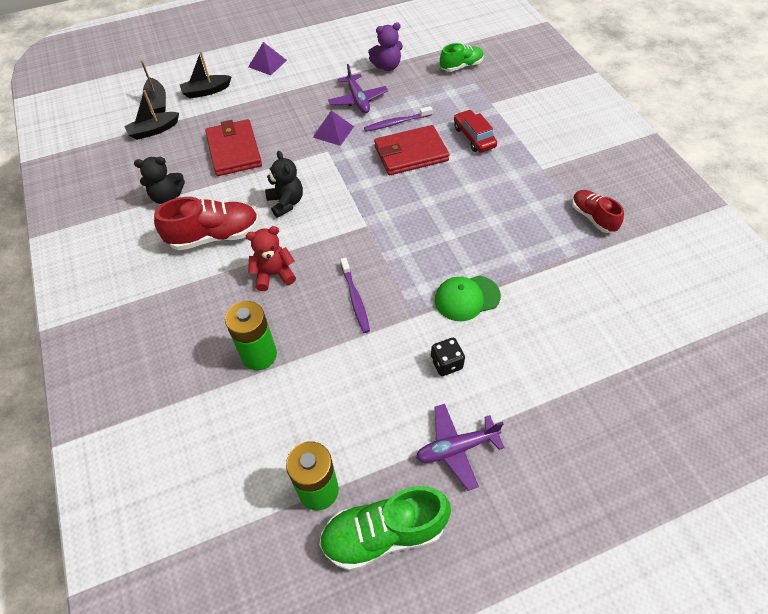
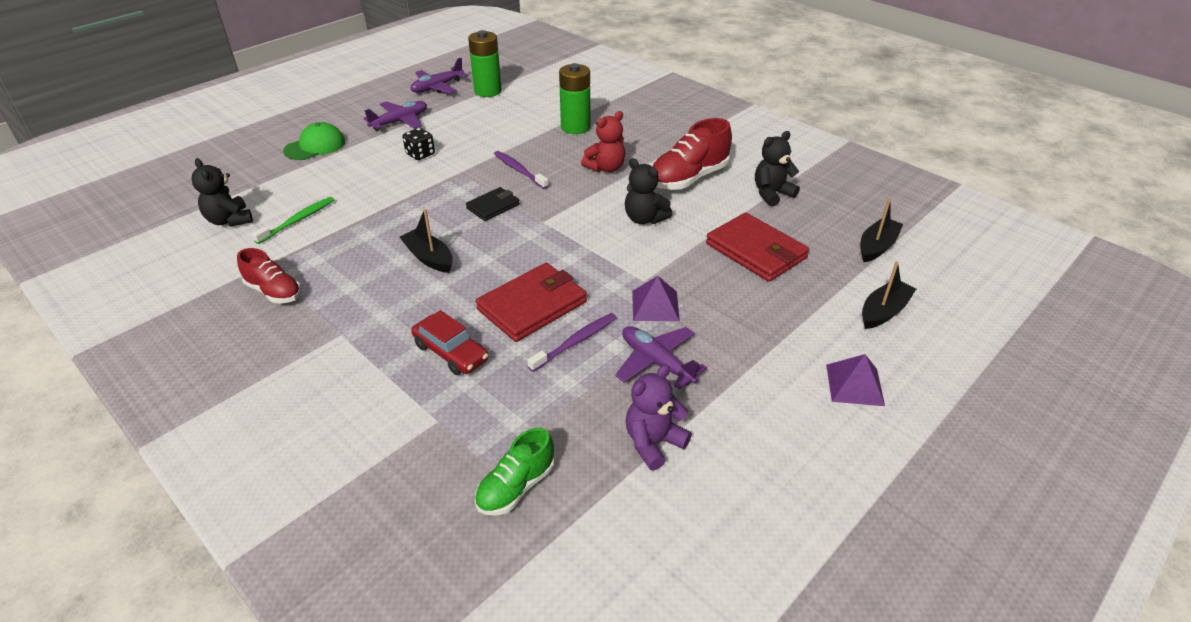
camera: 155 degrees right, 15 degrees down
black boat [141,60,166,114] -> black boat moved to [400,209,453,273]
green shoe [319,486,451,571] -> purple plane [411,58,468,94]
green cap [435,275,501,321] -> green cap moved to [283,122,345,160]
none -> black teddy bear [191,158,253,227]
none -> green toothbrush [252,197,334,244]
none -> black wallet [466,187,520,221]

